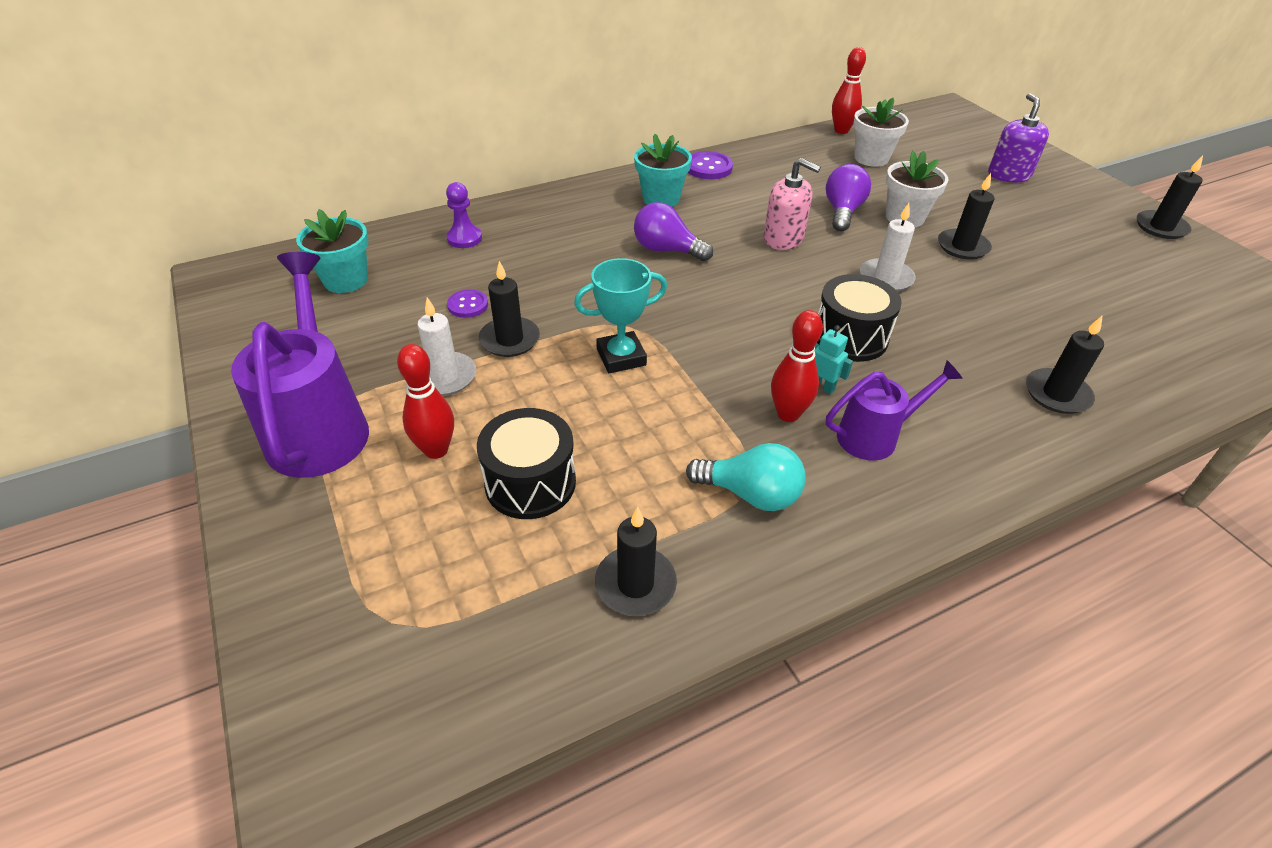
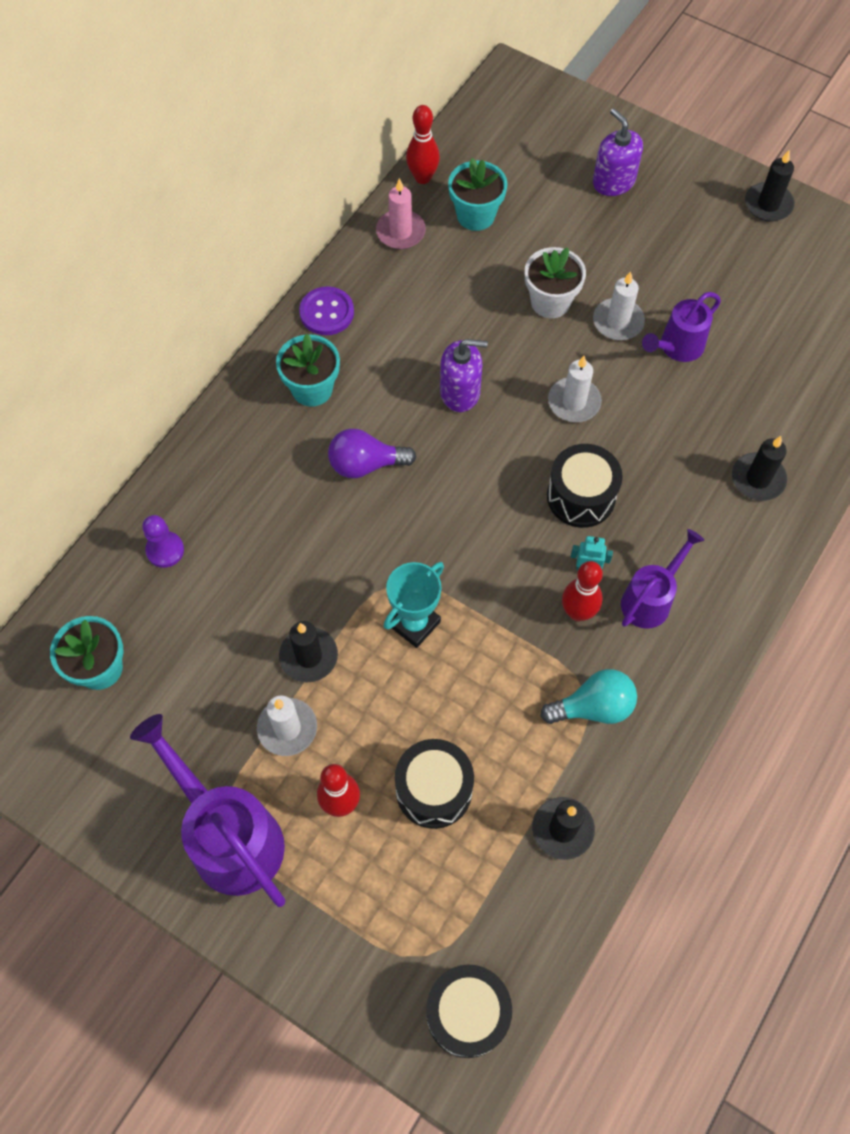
camera: 30 degrees left, 20 degrees up
purple button [447,290,488,318] -> none
pink soap dispenser [764,158,821,250] -> purple soap dispenser [440,339,488,412]
purple light bulb [826,164,871,231] -> none
white flower pot [853,98,909,167] -> turquoise flower pot [448,158,507,231]
black candle [938,173,994,259] -> white candle [593,271,645,340]
none -> pink candle [376,178,426,249]
none -> black drum [426,964,512,1058]
none -> purple watering can [642,292,721,362]

